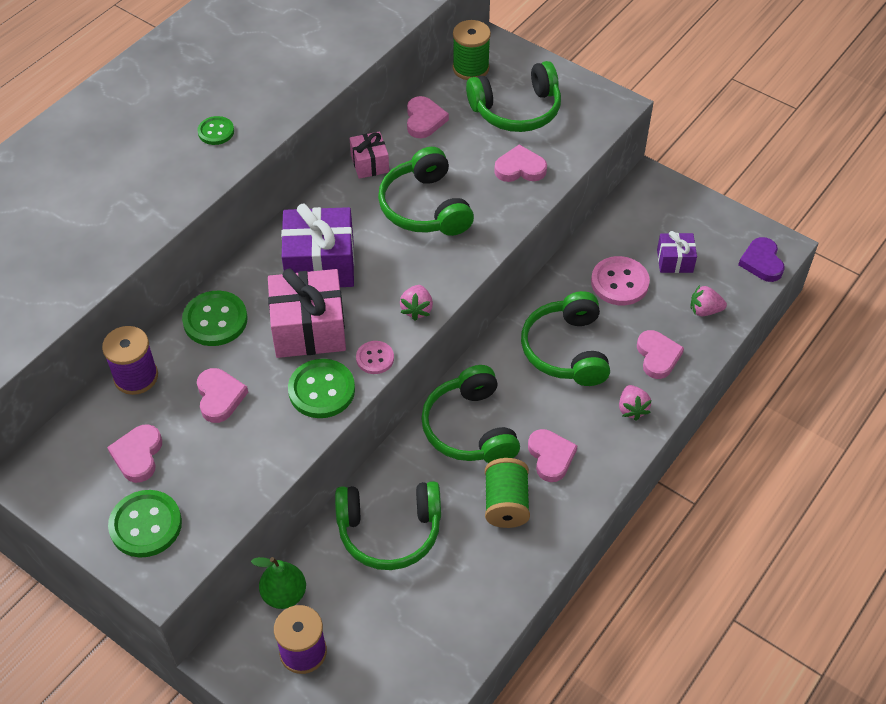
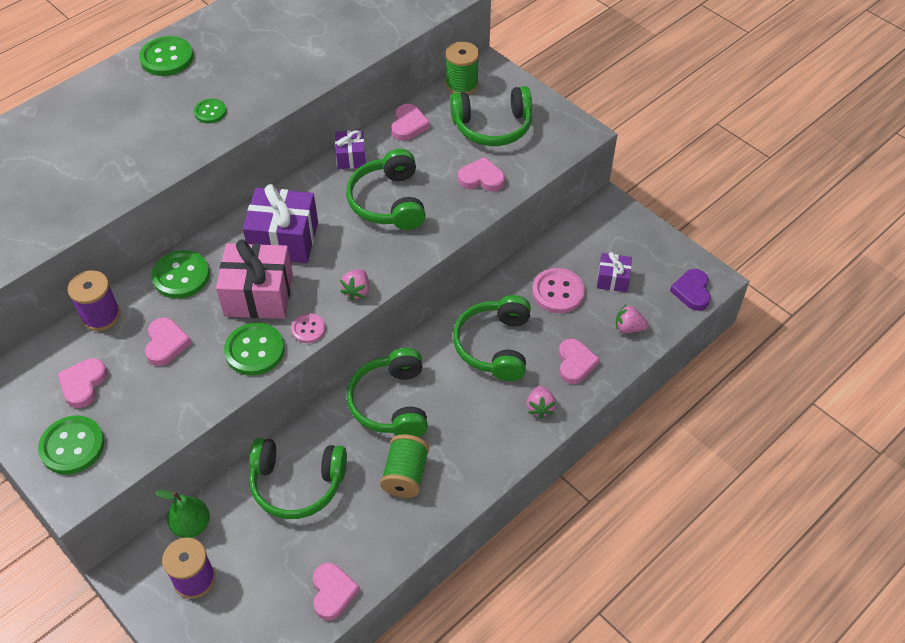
camera: 10 degrees right, 0 degrees up
pink gift [349,131,389,179] -> purple gift [335,130,366,169]
pink heart [528,429,578,482] -> pink heart moved to [313,563,360,620]
none -> green button [139,36,193,76]

